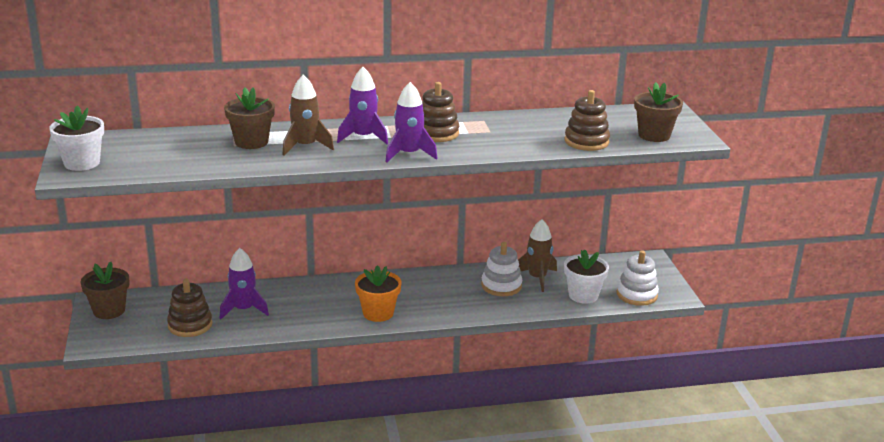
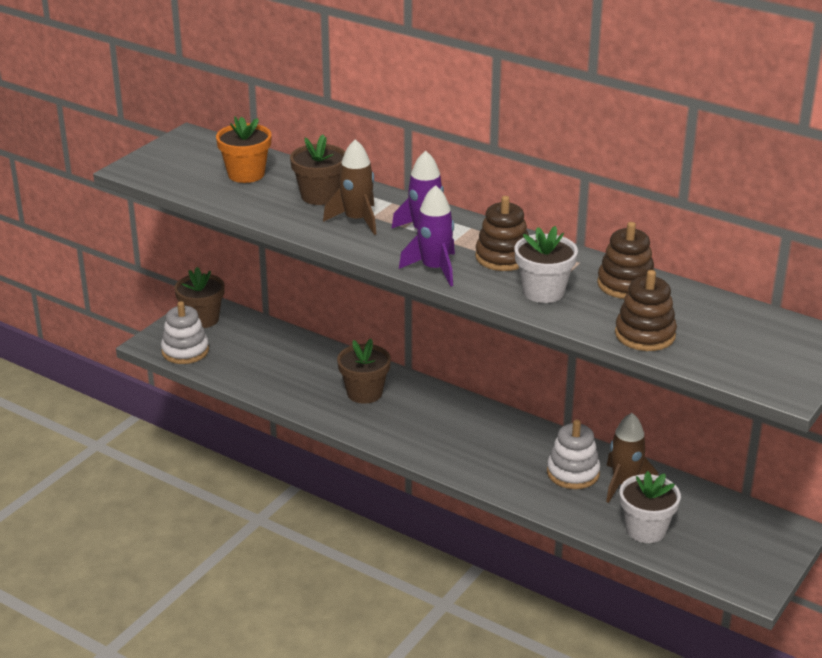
camera: 45 degrees right, 5 degrees up
white flower pot [49,105,104,171] -> white flower pot moved to [514,226,578,303]
brown stacking toy [167,278,212,337] -> brown stacking toy moved to [597,222,655,299]
purple rocket [219,248,269,319] -> none
orange flower pot [355,265,402,322] -> orange flower pot moved to [216,116,272,183]
white stacking toy [616,250,659,306] -> white stacking toy moved to [161,301,209,364]
brown flower pot [634,82,683,142] -> brown flower pot moved to [337,339,391,404]

